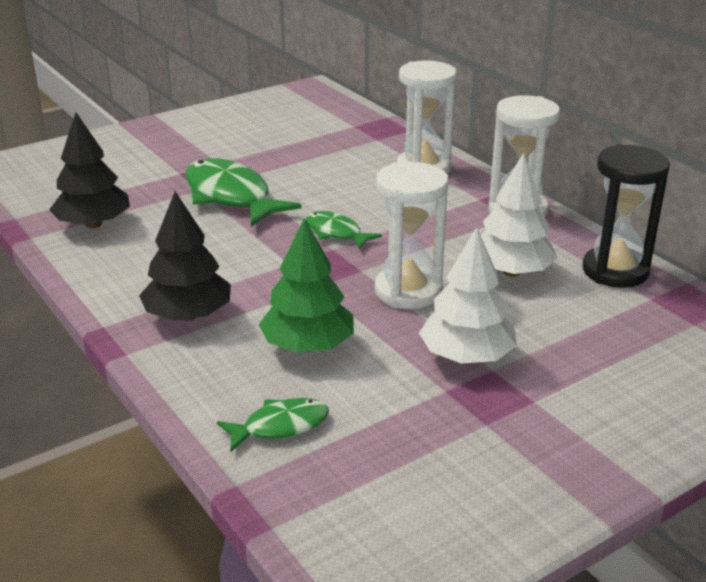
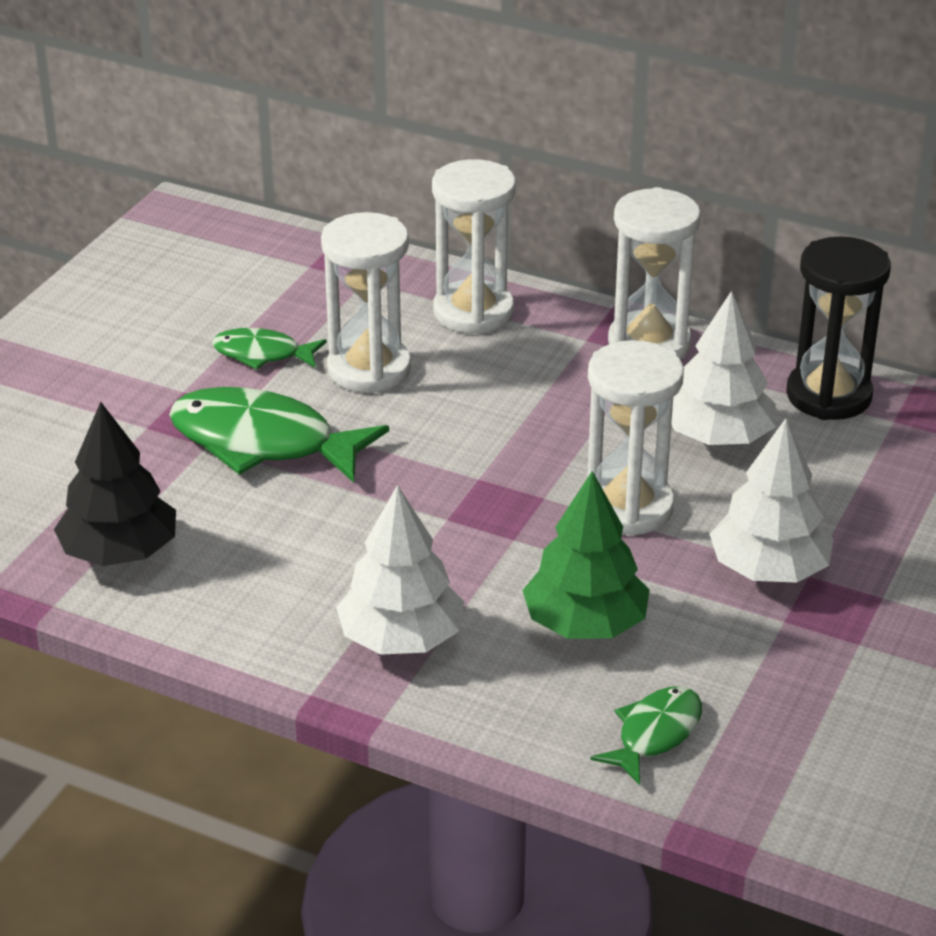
camera: 30 degrees left, 5 degrees up
black tree [139,191,231,321] -> white tree [336,485,464,655]
green fish [306,211,382,250] -> green fish moved to [212,328,327,370]
none -> white hourglass [321,212,411,393]

